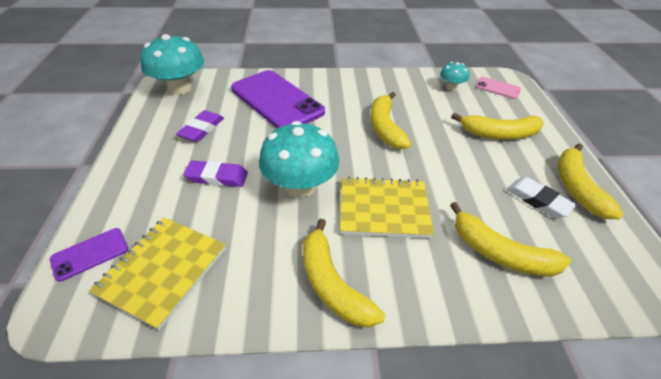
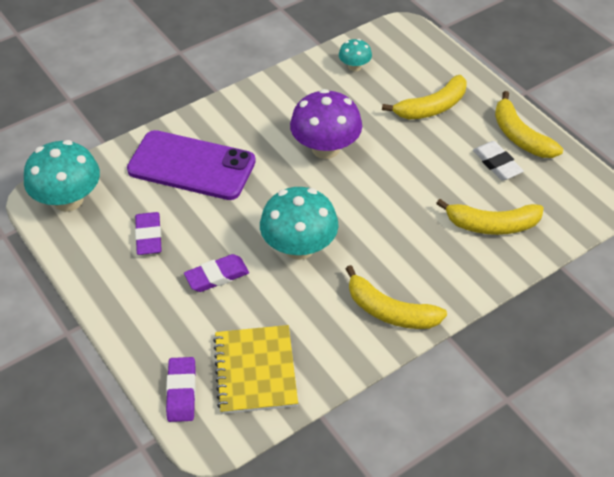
camera: 30 degrees left, 5 degrees up
purple phone [50,228,128,282] -> purple eraser [166,357,196,422]
yellow notebook [340,177,434,238] -> none
yellow banana [371,92,411,149] -> purple mushroom [290,89,362,159]
pink phone [475,77,521,99] -> none
white eraser [507,177,577,218] -> white eraser turned 45 degrees clockwise [473,141,524,180]

